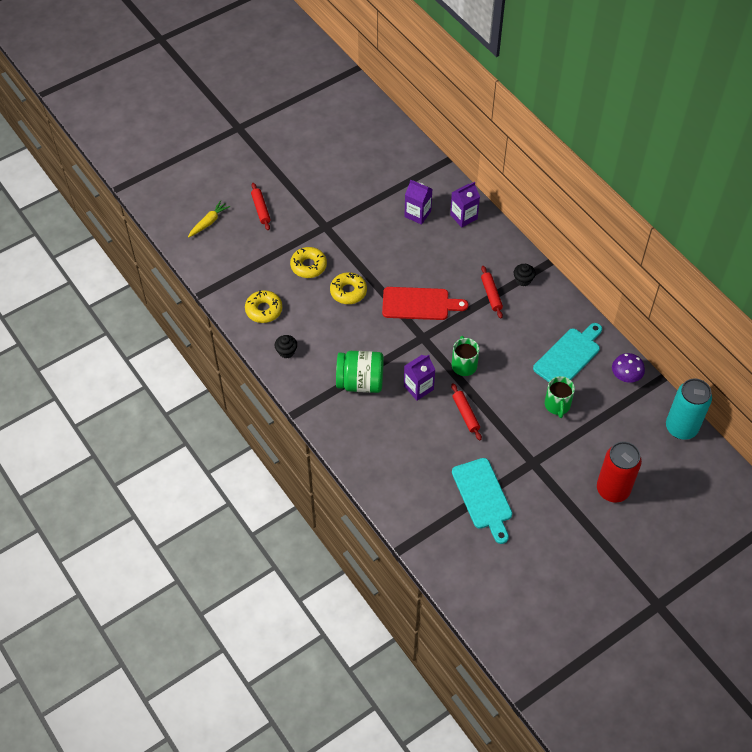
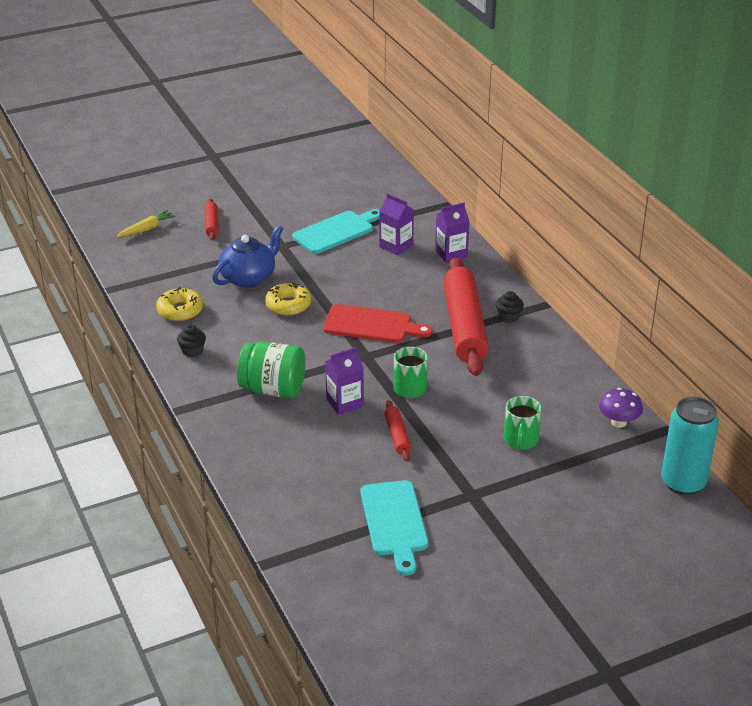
camera: 10 degrees right, 20 degrees down
yellow donut [290,247,327,278] -> blue teapot [212,225,284,287]
red rolling pin [481,266,503,319] -> red rolling pin [443,257,489,376], size x2.32
turquoise cutting board [533,323,602,382] -> turquoise cutting board moved to [292,209,380,254]
red can [597,441,642,502] -> none

